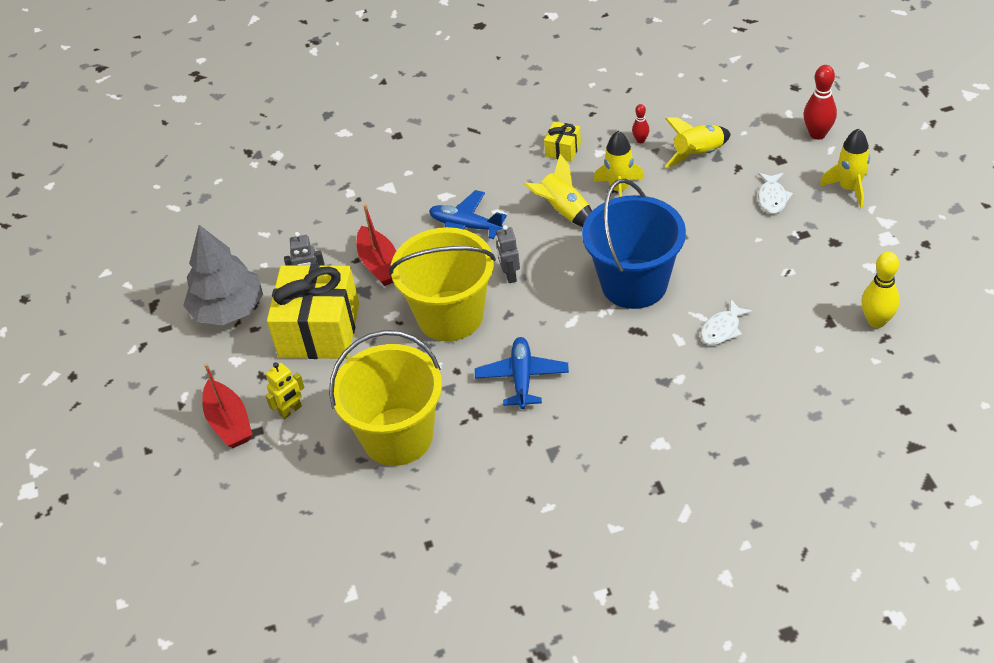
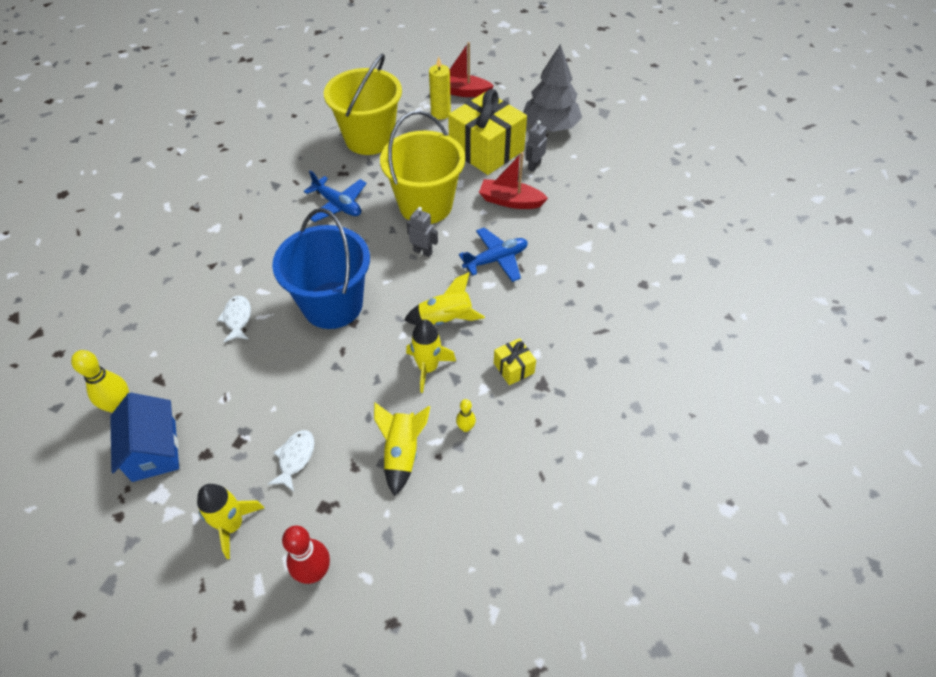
camera: 125 degrees right, 5 degrees up
yellow robot [266,362,305,419] -> yellow candle [429,57,451,120]
red bowling pin [632,104,649,143] -> yellow bowling pin [456,399,476,432]
white fish [758,173,793,214] -> white fish turned 60 degrees clockwise [268,430,314,491]
none -> blue house [110,393,179,482]

